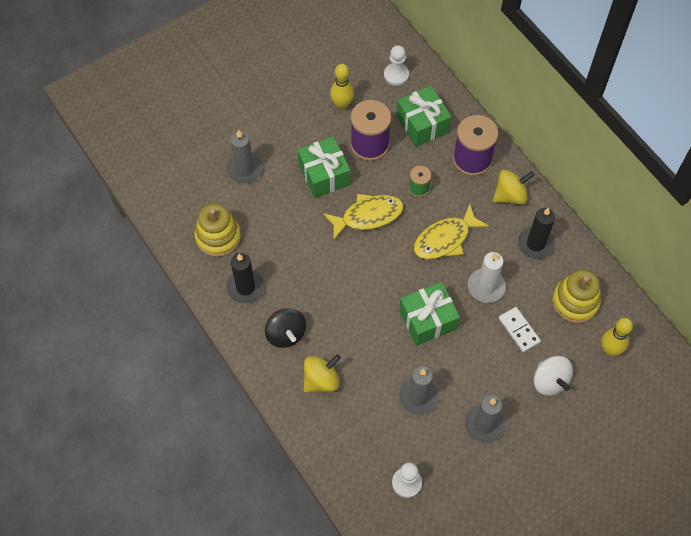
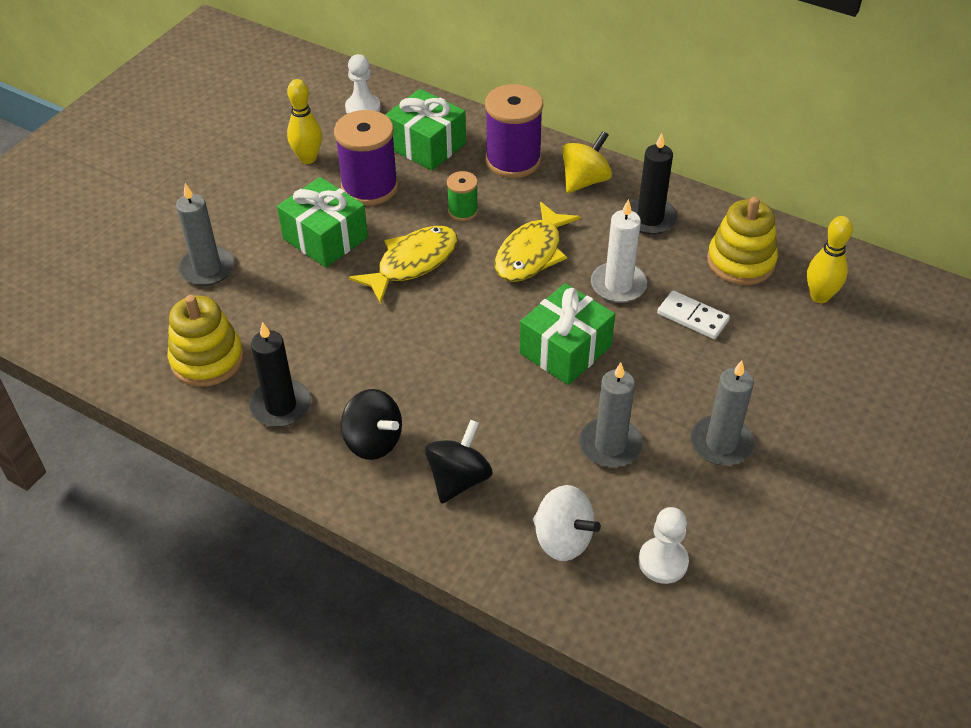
camera: 25 degrees left, 15 degrees down
yellow spinning top [303,354,341,392] -> black spinning top [425,420,493,504]
white spinning top [534,356,573,396] -> white spinning top moved to [533,485,601,561]

